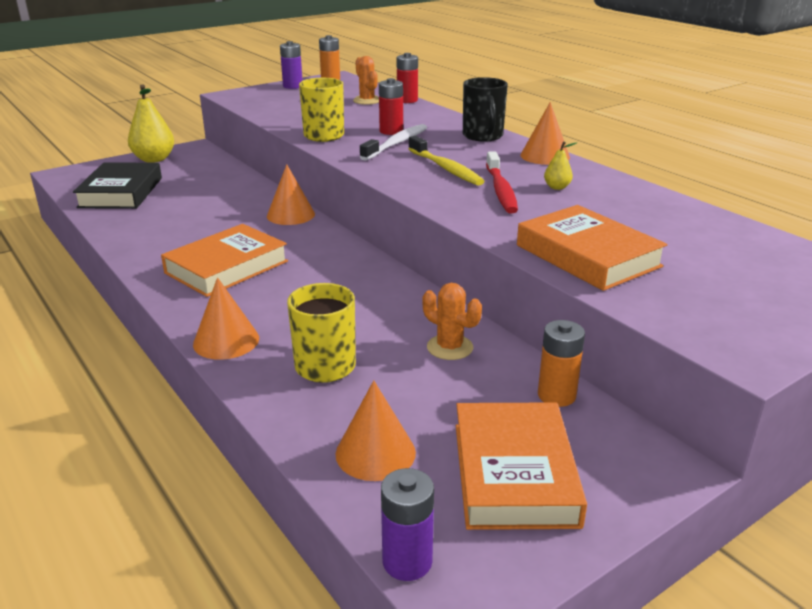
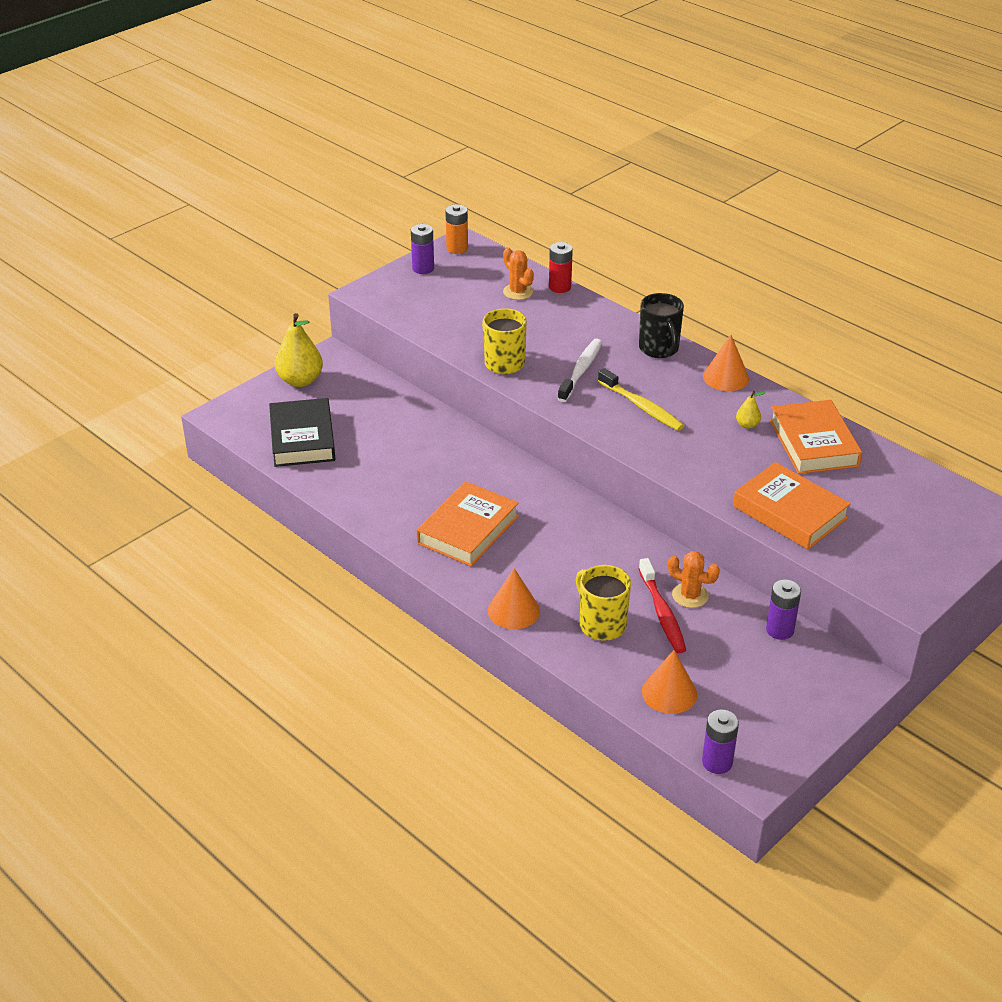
camera: 10 degrees left, 10 degrees up
orange cone [267,164,315,225] -> none
red battery [379,78,403,135] -> none
orange book [456,402,587,530] -> orange book moved to [770,400,862,474]
red toothbrush [486,151,518,213] -> red toothbrush moved to [639,558,686,653]
orange battery [538,320,585,407] -> purple battery [766,580,801,640]

